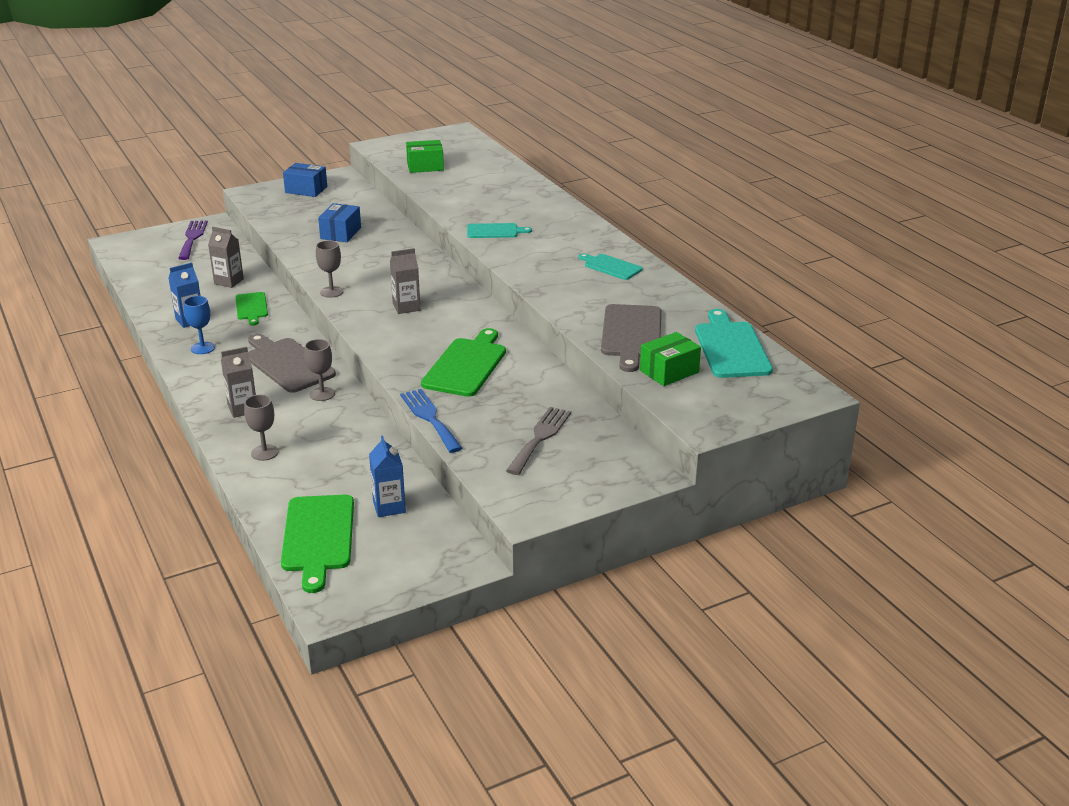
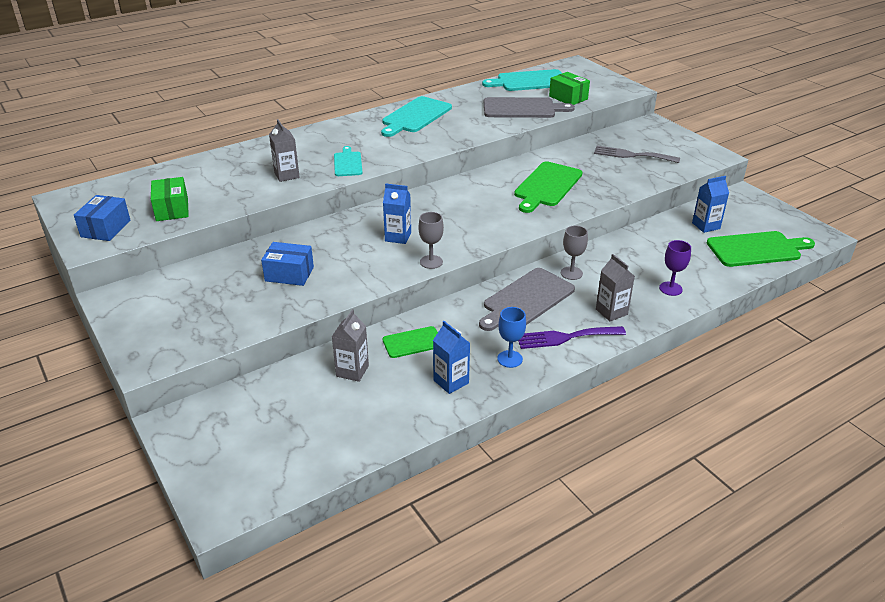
camera: 95 degrees left, 5 degrees up
purple fork [178,220,208,260] -> purple fork moved to [518,326,626,349]
grey goblet [244,395,279,461] -> purple goblet [659,240,691,296]
blue box [283,163,327,197] -> blue box moved to [74,195,130,241]
grey carton [390,248,420,314] -> grey carton moved to [269,119,300,182]
blue fork [400,389,463,453] -> none
green cutting board [421,328,506,397] -> green cutting board turned 75 degrees counterclockwise [514,161,582,213]
turquoise cutting board [579,253,642,280] -> turquoise cutting board [381,96,452,137], size x1.70
none -> blue carton [383,183,411,244]

